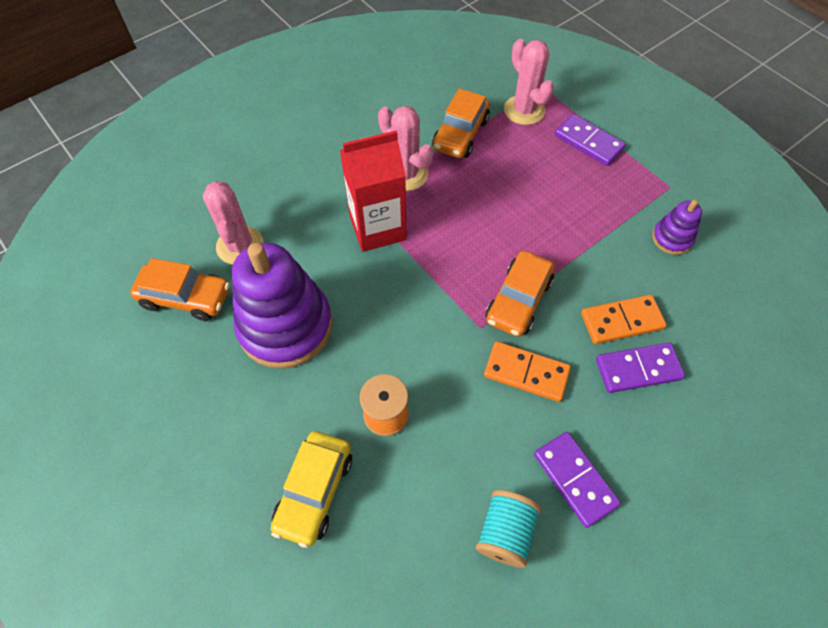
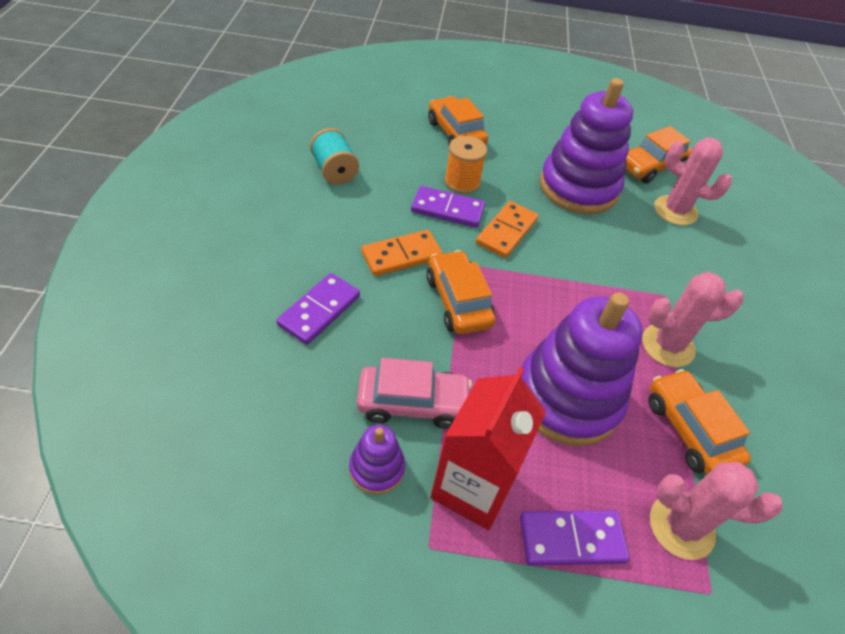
camera: 130 degrees right, 10 degrees down
yellow car [271,431,352,548] -> orange car [428,96,488,145]
red carton [340,130,407,252] -> red carton moved to [430,367,546,530]
purple domino [534,432,621,528] -> purple domino moved to [411,186,485,228]
orange domino [581,295,667,344] -> orange domino moved to [476,201,538,258]
none -> pink car [357,358,472,429]
none -> purple stacking toy [521,293,643,446]

